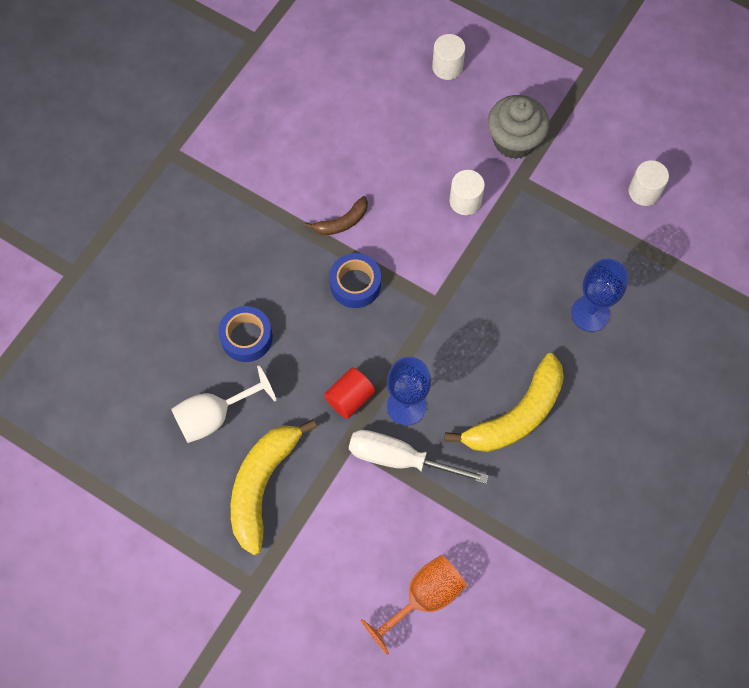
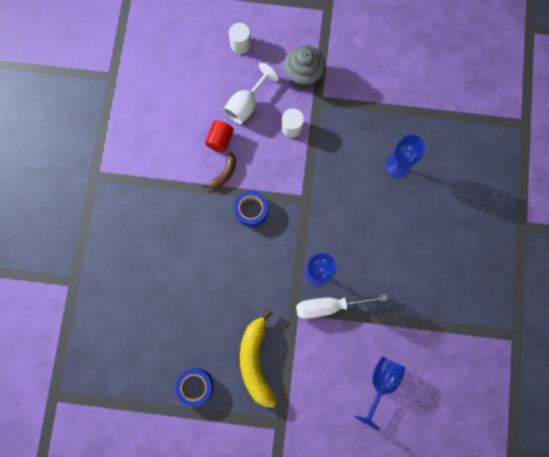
camera: 25 degrees left, 10 degrees up
white goblet [171,365,277,443] -> white goblet moved to [224,63,279,124]
blue tape [218,306,273,362] -> blue tape moved to [175,368,213,407]
red cylinder [324,367,375,419] -> red cylinder moved to [205,120,233,152]
orange goblet [360,555,467,655] -> blue goblet [354,356,405,430]
yellow banana [444,353,564,452] -> none
white cylinder [629,160,669,206] -> none

